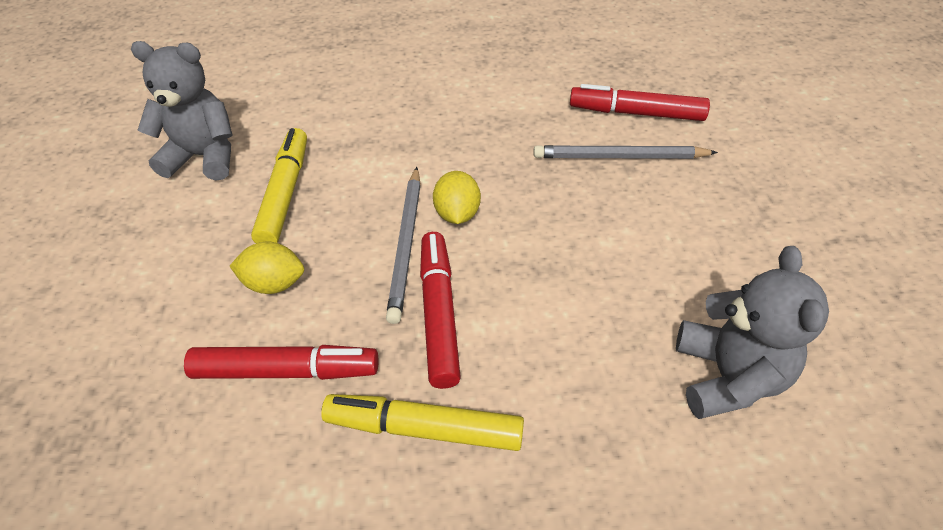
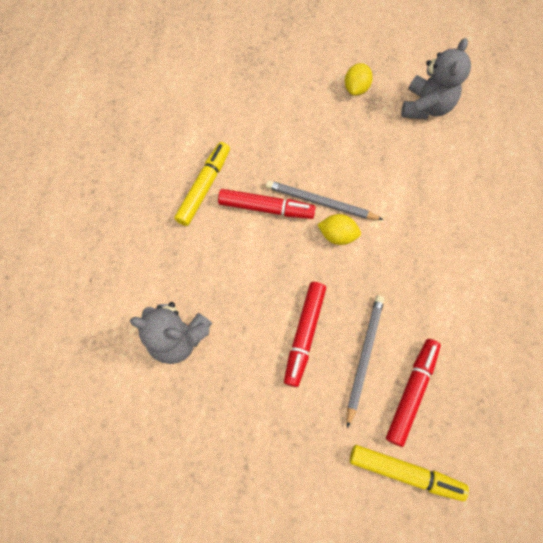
camera: 105 degrees right, 20 degrees up
red marker [184,345,378,380] -> red marker moved to [284,282,326,387]
yellow lemon [230,241,304,294] -> yellow lemon moved to [345,63,373,96]
yellow marker [251,128,307,243] -> yellow marker moved to [350,445,469,501]

